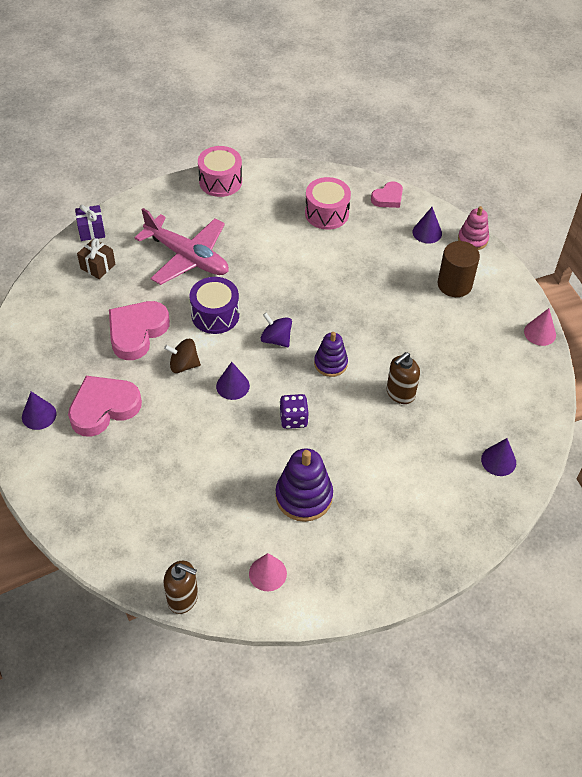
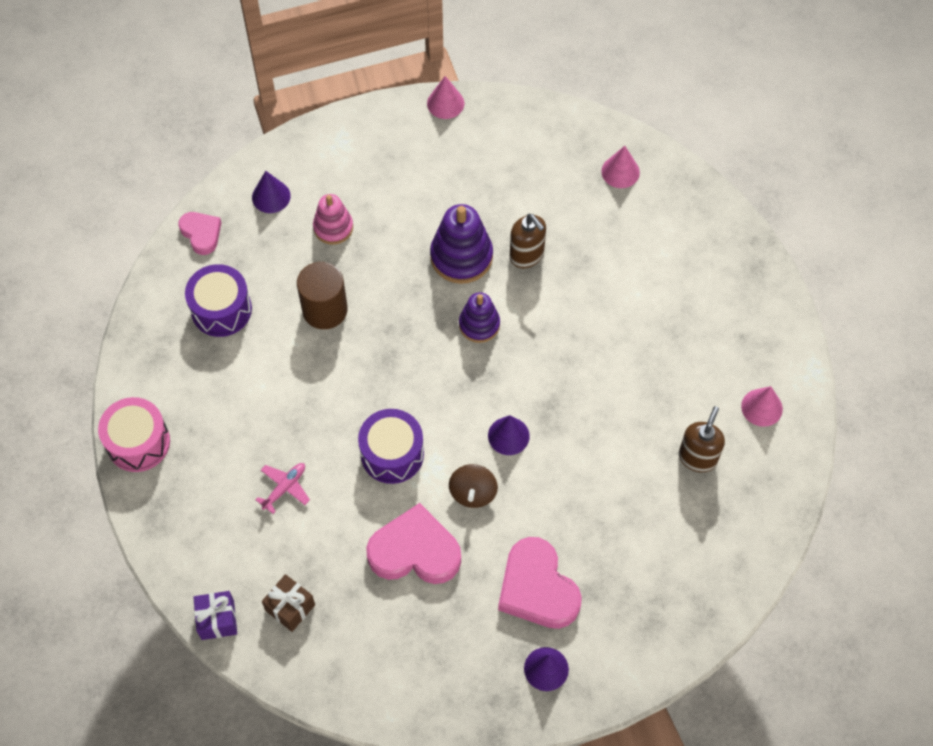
camera: 85 degrees left, 10 degrees up
pink heart [109,301,170,360] -> pink heart turned 150 degrees clockwise [366,503,461,584]
pink plane [135,208,229,285] -> pink plane [256,463,310,514], size x0.42
brown soap dispenser [164,561,198,614] -> brown soap dispenser moved to [679,406,725,472]
purple spinning top [261,313,292,348] -> none
purple stacking toy [275,448,333,522] -> purple stacking toy moved to [430,204,493,284]
purple dice [279,394,308,429] -> none
pink drum [305,177,351,230] -> purple drum [185,264,252,337]
brown cylinder [438,241,480,297] -> brown cylinder moved to [297,262,348,329]
pink stacking toy [458,206,489,250] -> pink stacking toy moved to [313,194,353,245]
purple cone [481,438,516,476] -> pink cone [601,146,640,188]

